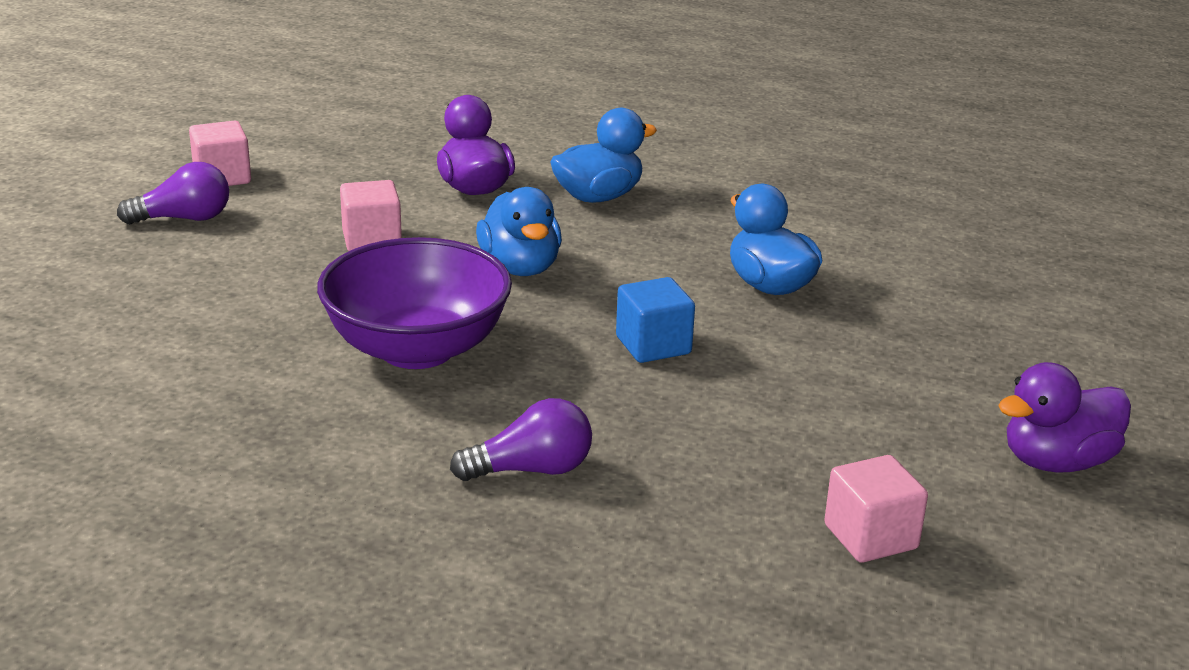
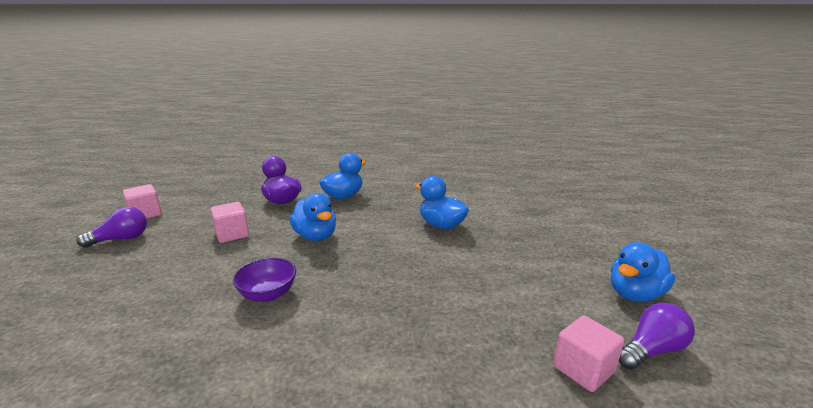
camera: 15 degrees left, 5 degrees down
purple bowl [317,237,512,369] -> purple bowl [233,258,296,302], size x0.54
purple light bulb [450,398,592,481] -> purple light bulb moved to [619,303,695,370]
blue cube [616,277,695,363] -> none
purple duck [998,362,1131,472] -> blue duck [611,242,675,302]

